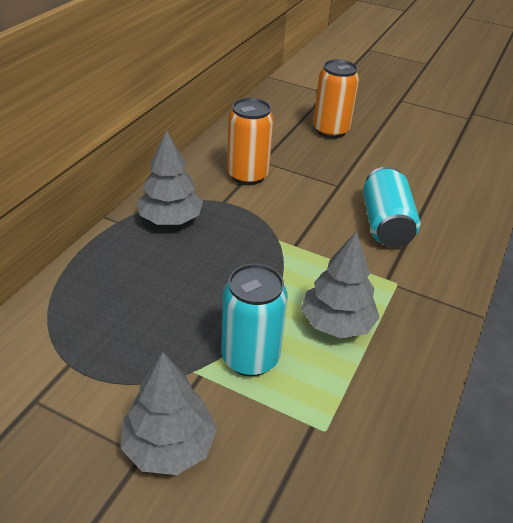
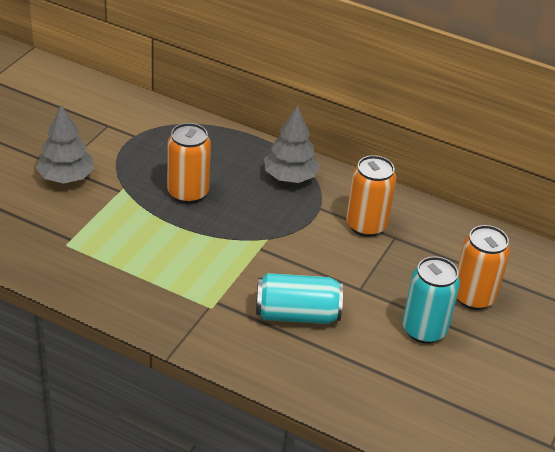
camera: 90 degrees right, 0 degrees up
turquoise can [221,264,288,376] -> turquoise can moved to [402,256,460,344]
grey tree [301,231,380,338] -> none
none -> orange can [167,123,211,204]

